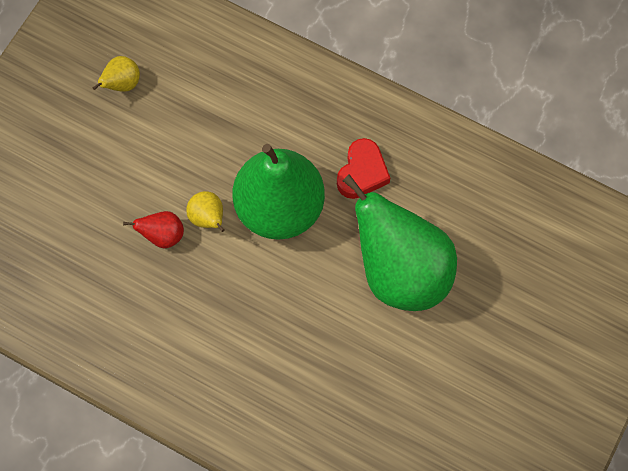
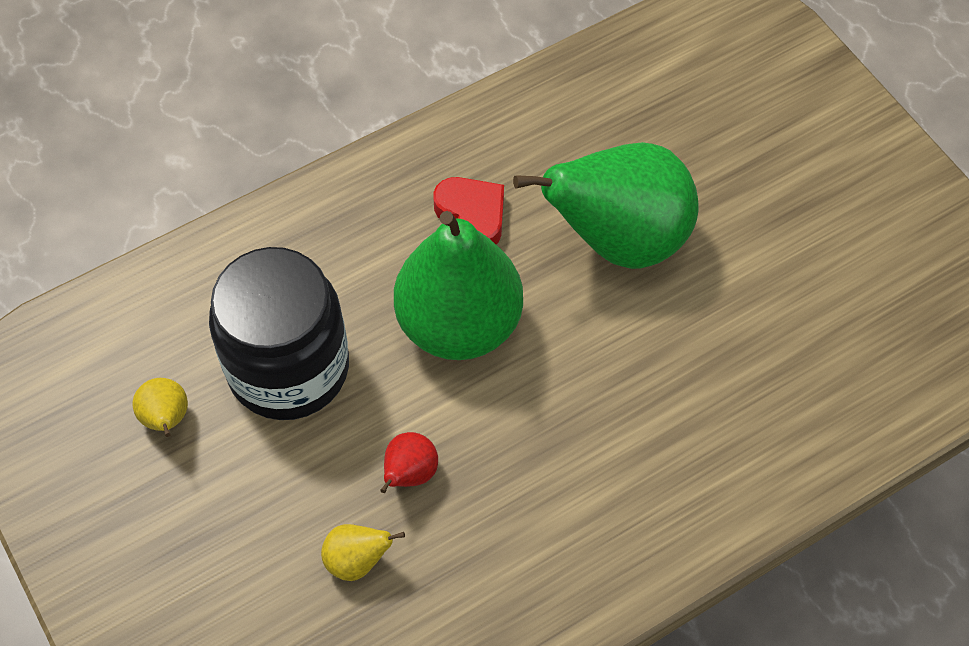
camera: 60 degrees left, 10 degrees down
yellow pear [186,191,225,232] -> yellow pear moved to [321,524,405,581]
none -> black jar [209,247,349,420]

